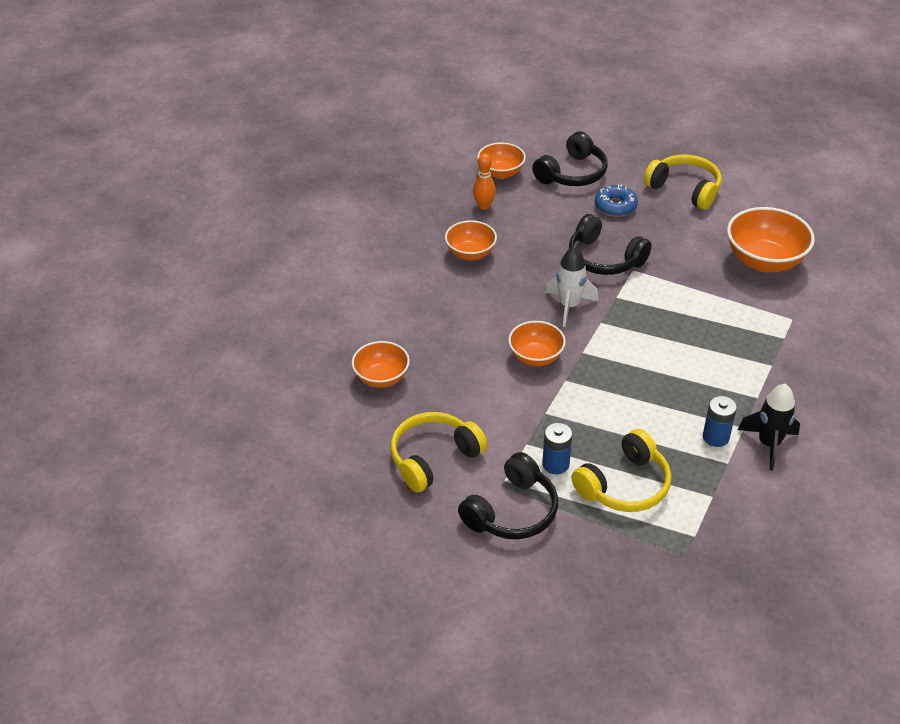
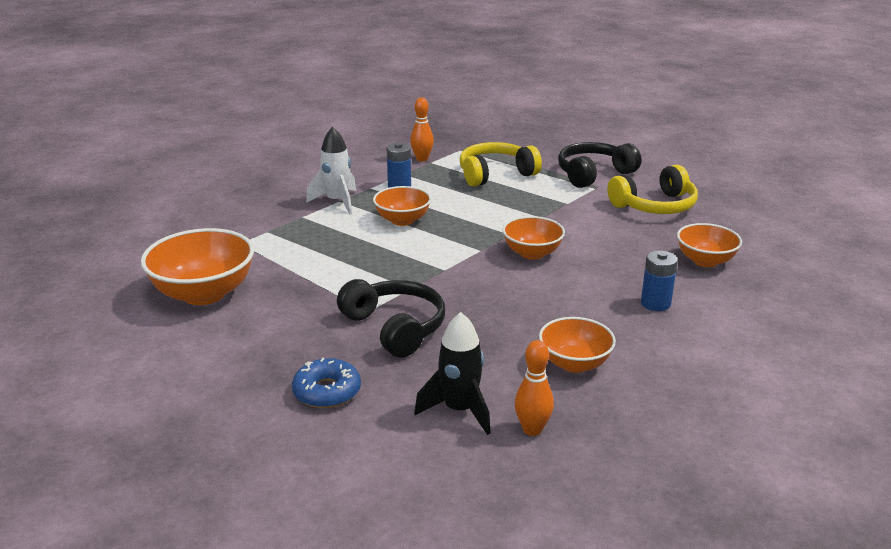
camera: 165 degrees left, 15 degrees down
orange bowl [477,142,526,179] -> orange bowl moved to [373,186,431,226]
black headphones [532,131,608,186] -> none
blue battery [542,423,572,474] -> blue battery moved to [641,251,678,311]
white rocket [546,246,598,327] -> white rocket moved to [306,126,356,214]
yellow headphones [644,155,722,210] -> none
black rocket [738,384,800,471] -> black rocket moved to [414,312,491,435]
none -> orange bowling pin [410,97,434,161]

